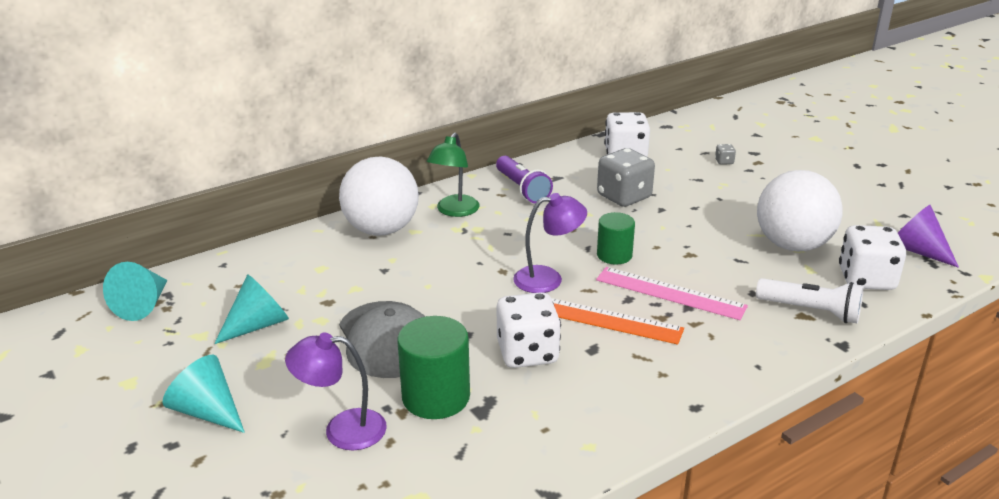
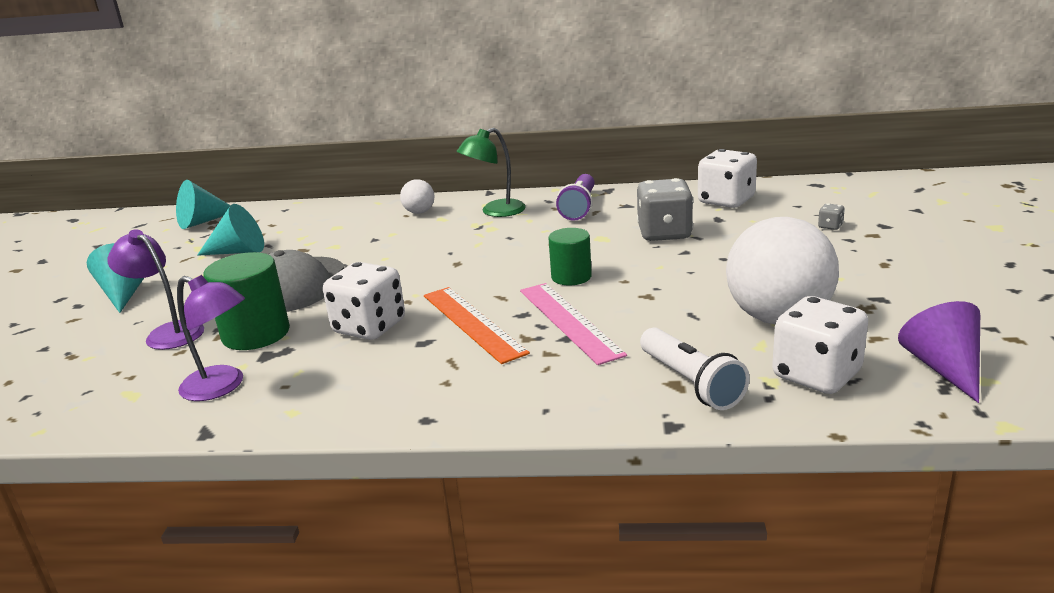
camera: 40 degrees right, 5 degrees down
white ball [339,157,419,236] -> white ball [400,179,434,214], size x0.45
purple lamp [513,193,587,293] -> purple lamp moved to [177,275,245,401]

